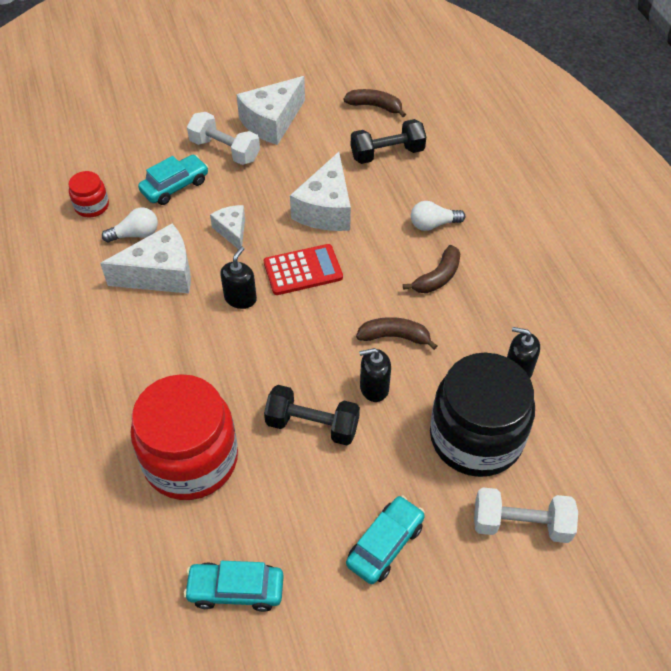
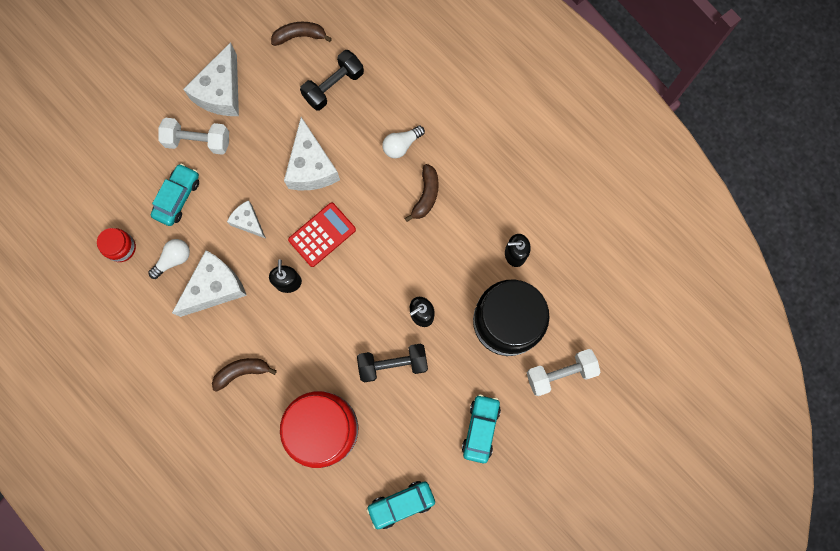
camera: 25 degrees left, 25 degrees up
brown banana [356,317,437,350] -> brown banana moved to [212,358,277,392]

